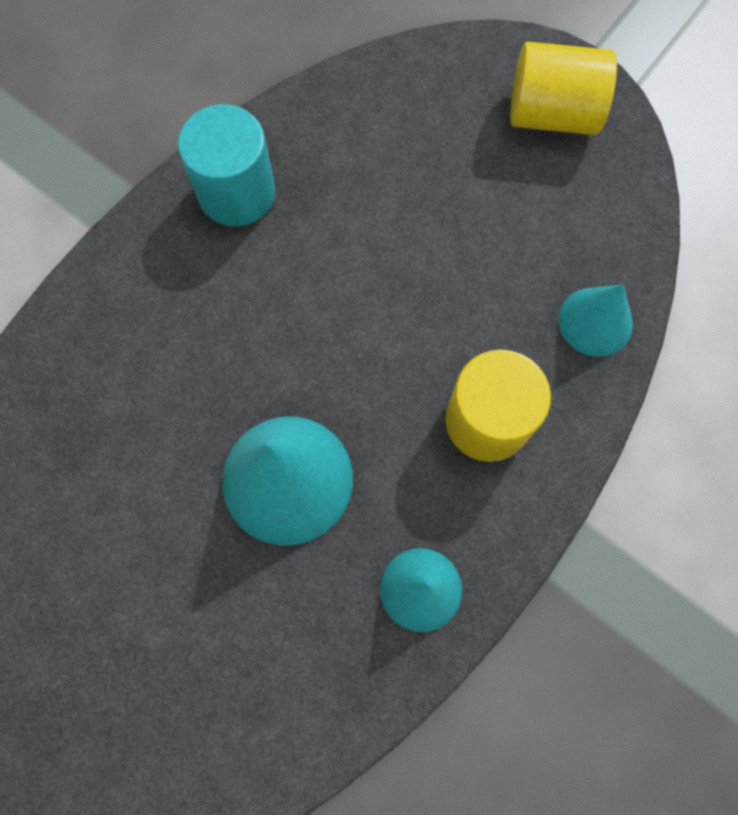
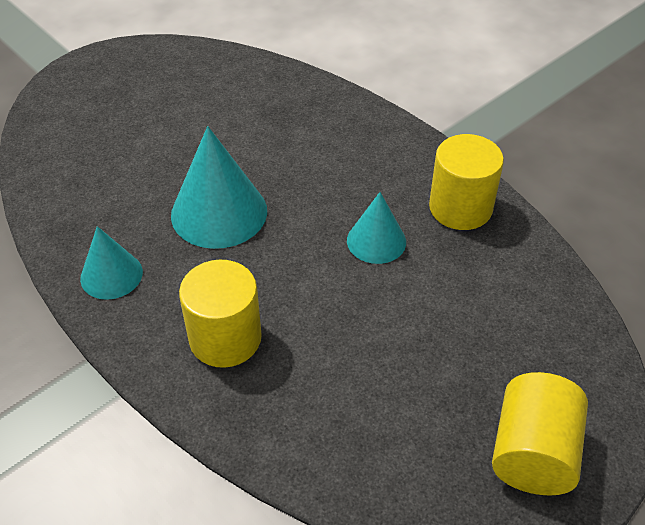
camera: 100 degrees right, 25 degrees down
turquoise cylinder [178,104,276,226] -> yellow cylinder [429,134,504,230]
turquoise cone [558,285,633,357] -> turquoise cone moved to [347,192,406,264]

